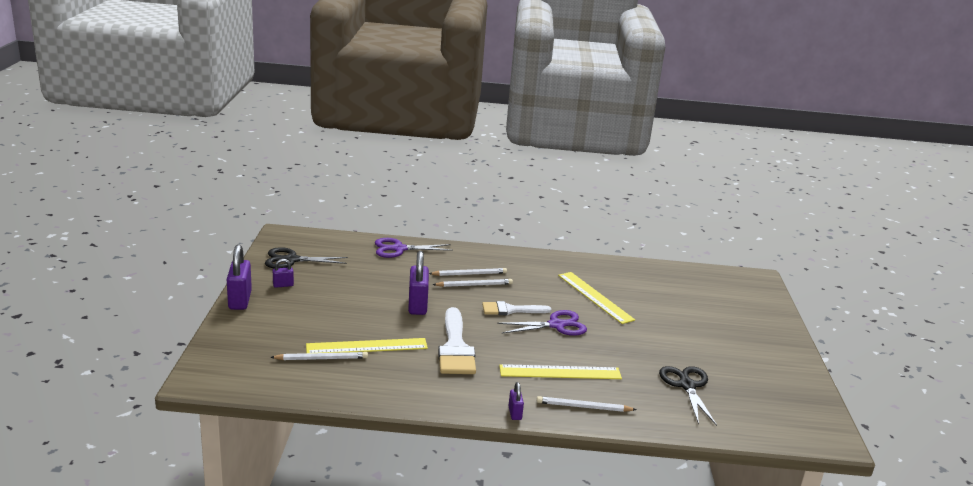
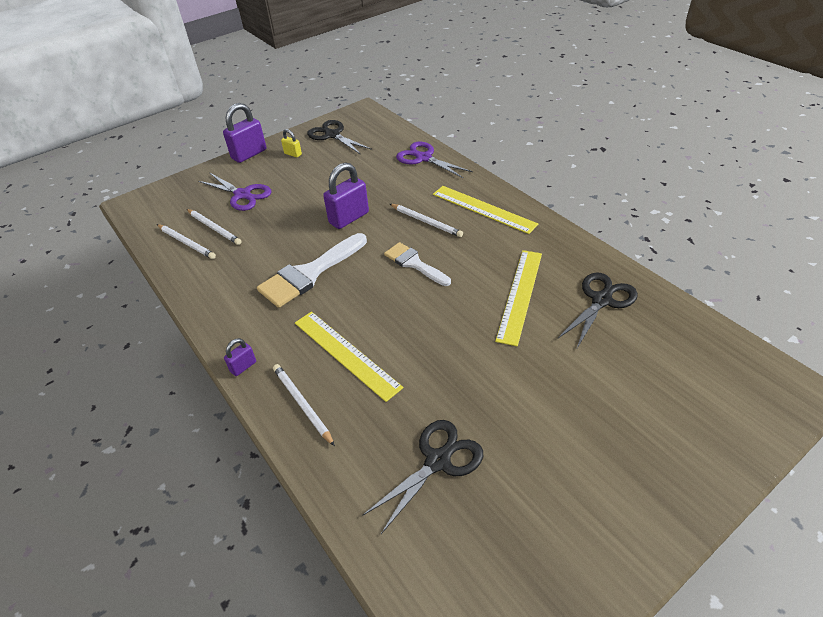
camera: 55 degrees right, 20 degrees up
purple padlock [273,259,294,288] -> yellow padlock [281,129,302,158]
yellow ruler [306,338,428,353] -> yellow ruler moved to [433,186,539,234]
white pencil [429,268,507,276] -> white pencil moved to [157,224,216,259]
purple scissors [497,310,587,336] -> purple scissors moved to [198,173,271,211]
none -> black scissors [557,272,638,350]

